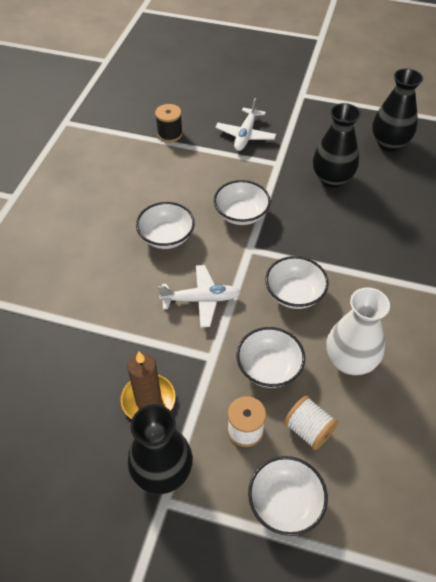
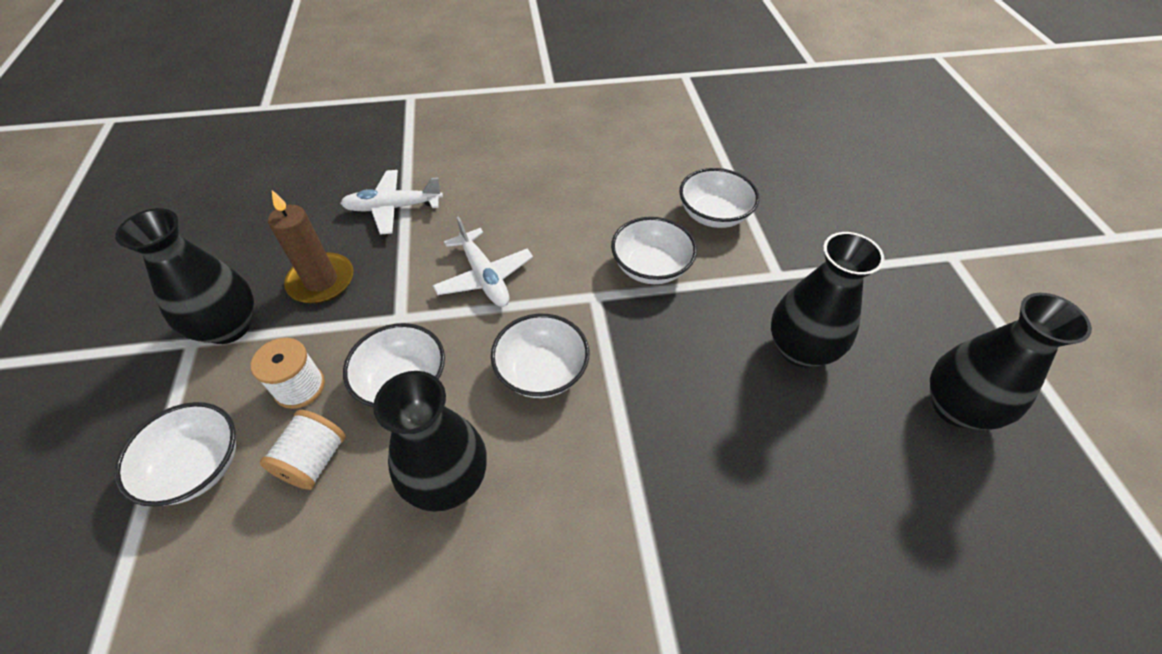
camera: 65 degrees right, 0 degrees up
white bowl [136,202,195,249] -> white bowl moved to [679,168,759,228]
black spool [155,104,183,142] -> none
white plane [215,98,276,151] -> white plane moved to [340,170,443,235]
white vase [326,287,390,375] -> black vase [373,371,487,512]

